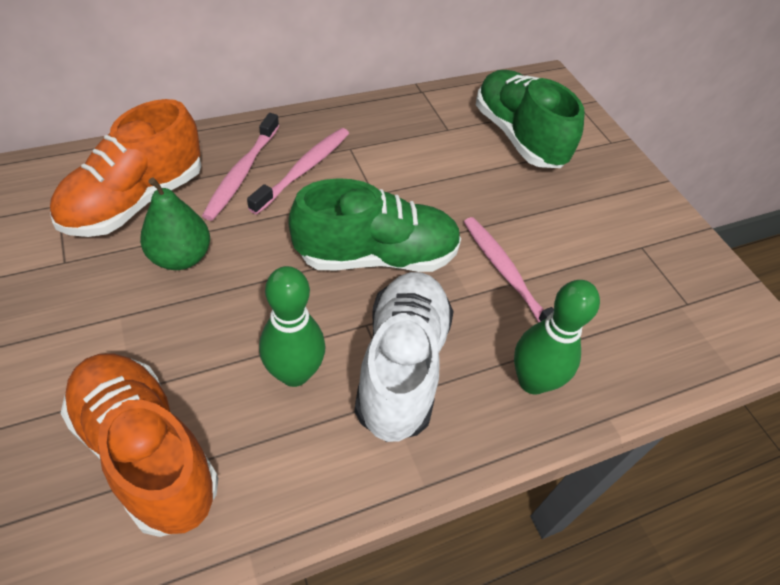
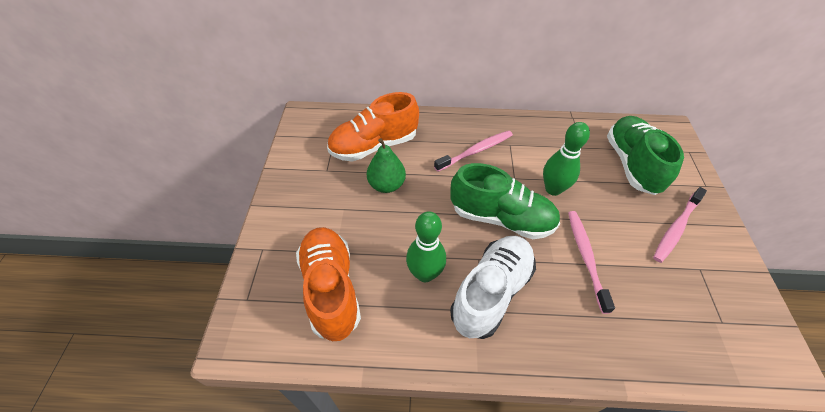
camera: 30 degrees right, 0 degrees up
pink toothbrush [202,113,279,221] -> pink toothbrush moved to [653,187,707,263]
green bowling pin [514,280,600,395] -> green bowling pin moved to [543,122,590,196]

